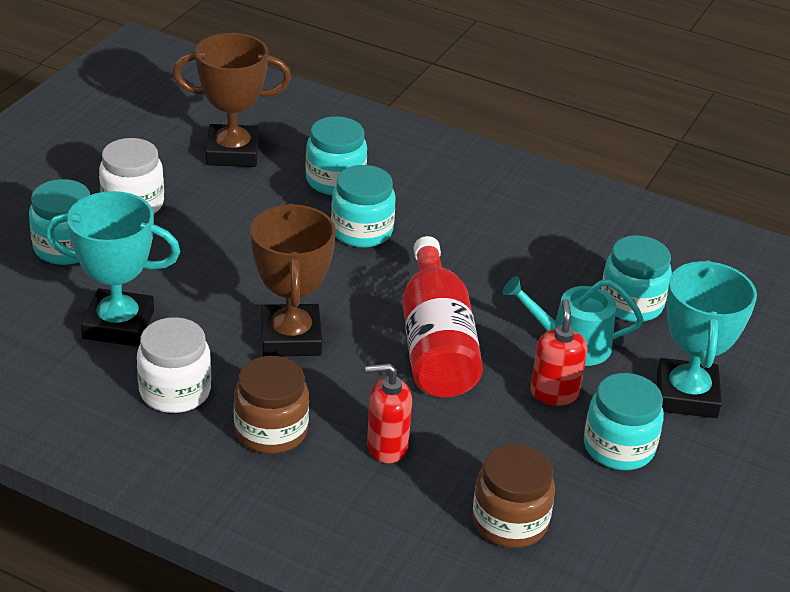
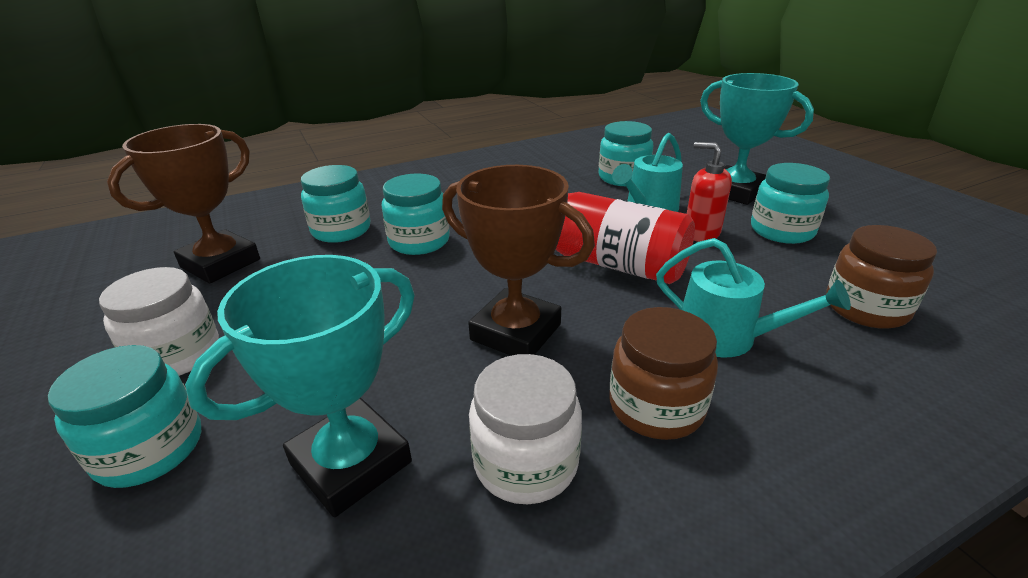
camera: 50 degrees left, 5 degrees down
red soap dispenser [365,363,412,463] -> turquoise watering can [656,238,851,357]

